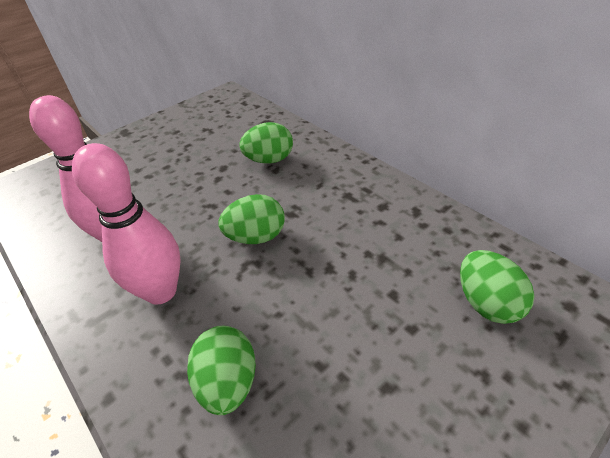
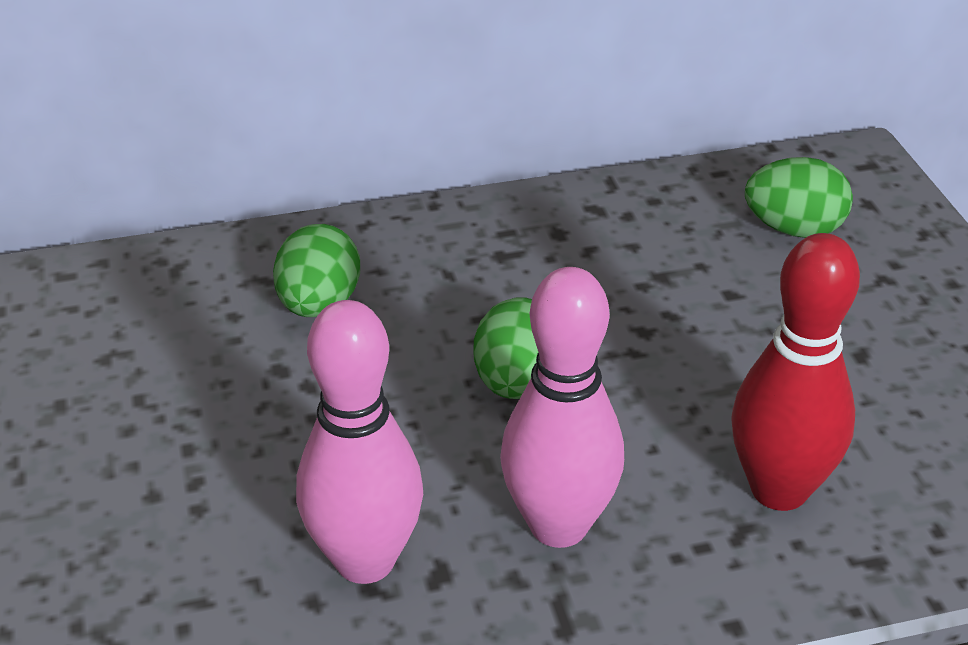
camera: 65 degrees left, 5 degrees down
green egg [187,325,256,415] -> red bowling pin [731,233,860,511]

